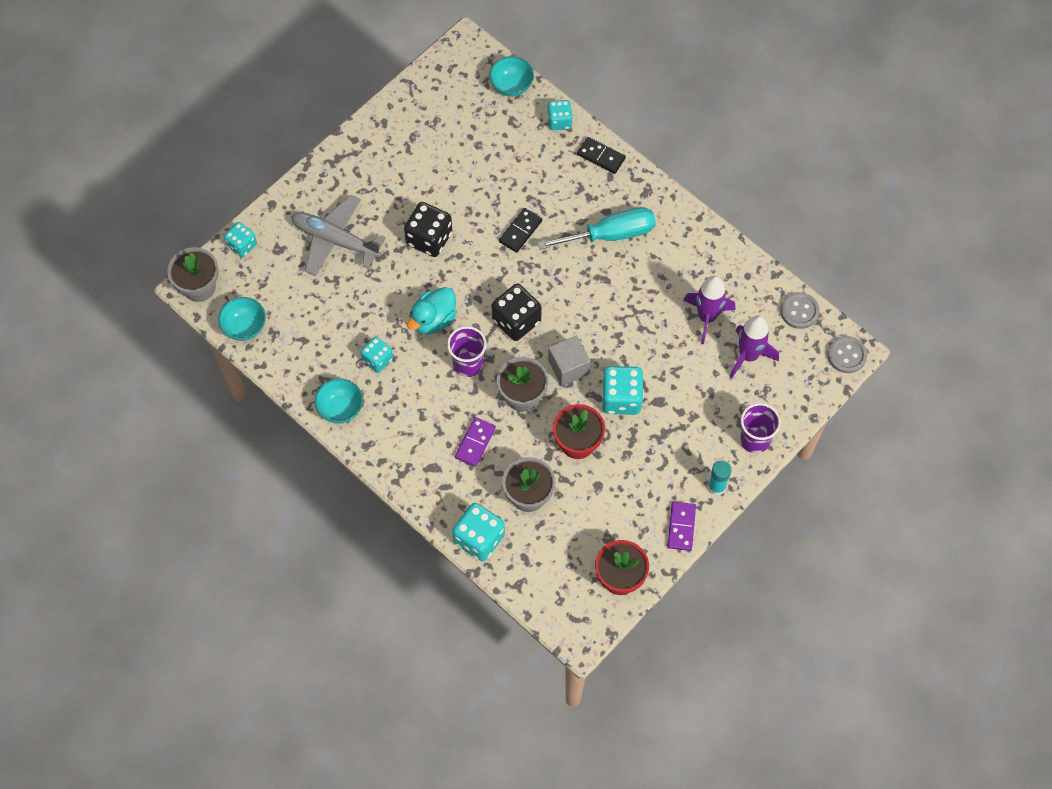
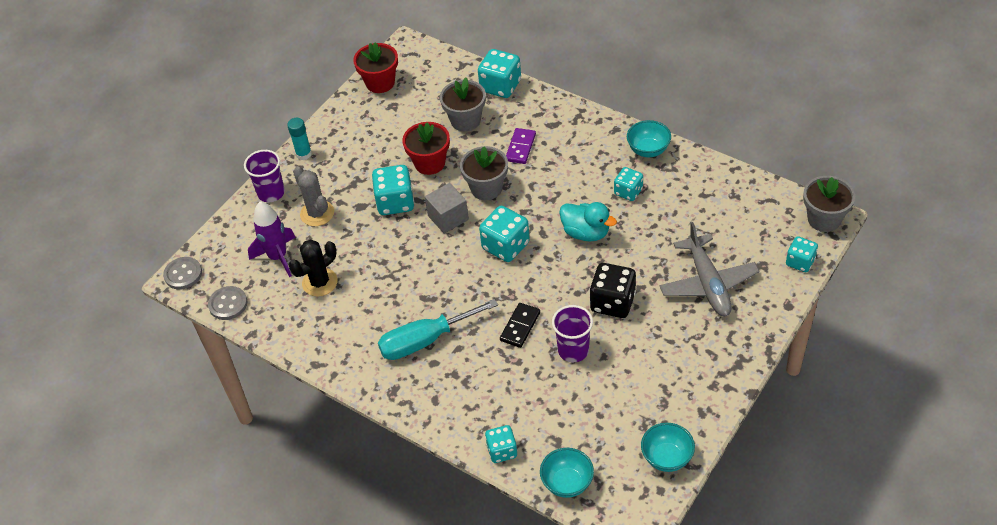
camera: 175 degrees right, 15 degrees down
turquoise bowl [218,297,266,341] -> turquoise bowl moved to [641,423,695,472]
grey plane [291,195,386,276] -> grey plane turned 60 degrees clockwise [659,222,759,316]
turquoise duck [407,287,457,334] -> turquoise duck turned 90 degrees clockwise [559,202,617,242]
purple cup [447,326,486,377] -> purple cup moved to [552,305,593,362]
black dice [492,283,542,341] -> turquoise dice [479,205,530,262]
black domino [577,137,626,174] -> none
purple domino [667,502,696,551] -> none
purple rocket [683,276,736,344] -> black cactus [289,239,338,297]
none -> grey cactus [293,166,334,226]

